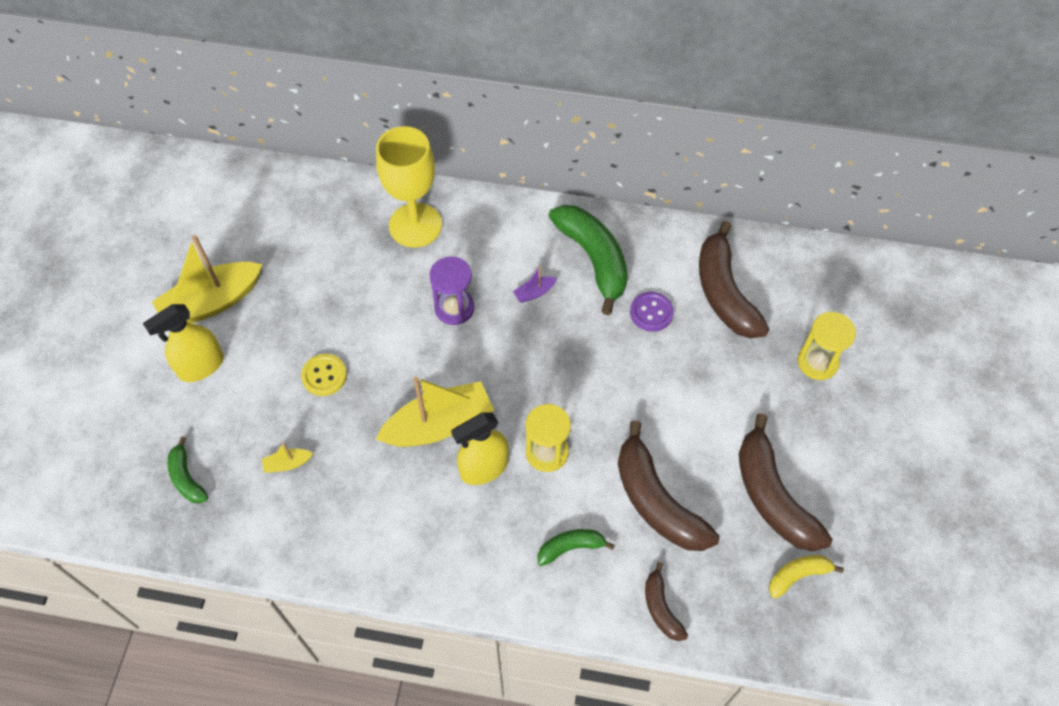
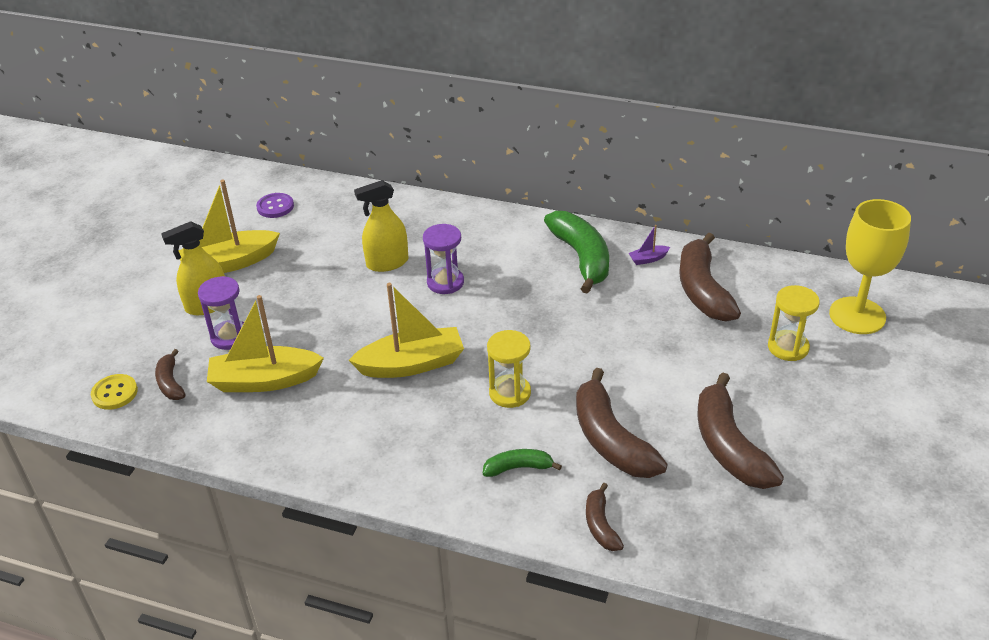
camera: 10 degrees right, 20 degrees down
green banana [167,436,208,503] -> brown banana [155,349,185,400]
yellow boat [262,442,313,473] -> yellow boat [207,295,324,392], size x2.37
yellow button [301,354,347,396] -> yellow button moved to [91,374,138,410]
yellow goblet [376,126,442,248] -> yellow goblet moved to [829,199,911,334]
yellow spray bottle [451,412,508,485] -> yellow spray bottle moved to [354,180,408,272]
purple boat [513,266,557,303] -> purple boat moved to [629,225,670,265]
purple button [630,292,674,332] -> purple button moved to [256,193,294,218]
yellow banana [769,555,844,598] -> none
none -> purple hourglass [198,276,244,350]

